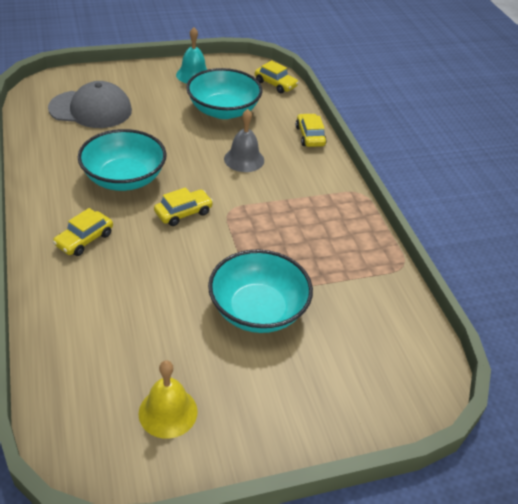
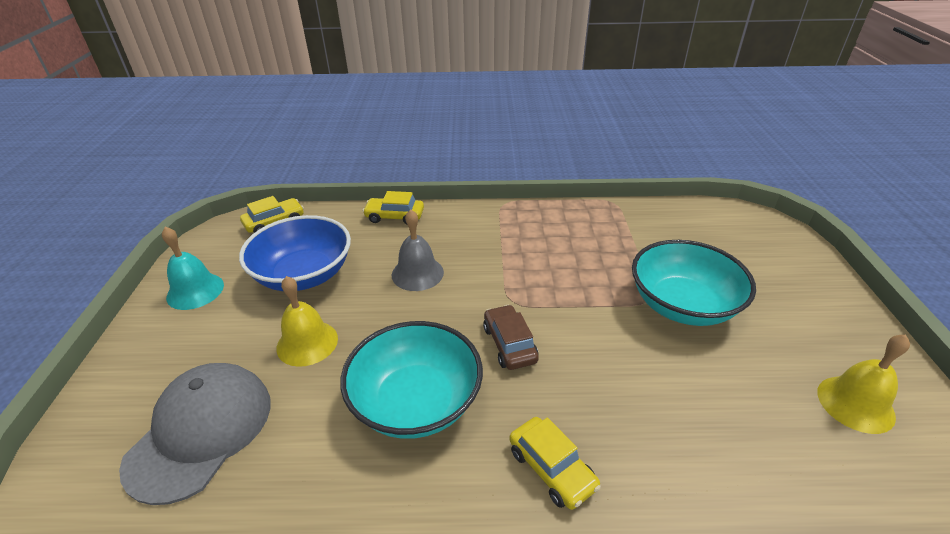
camera: 70 degrees left, 5 degrees down
yellow car [154,187,213,226] -> brown car [483,305,539,370]
turquoise bowl [186,68,262,119] -> blue bowl [239,215,351,291]
none -> yellow bell [276,276,338,367]

